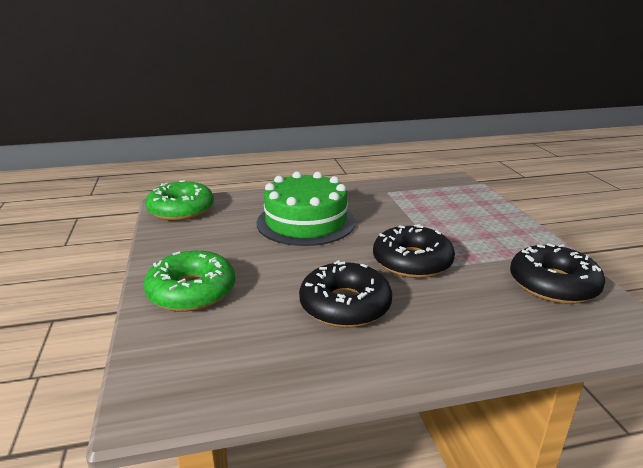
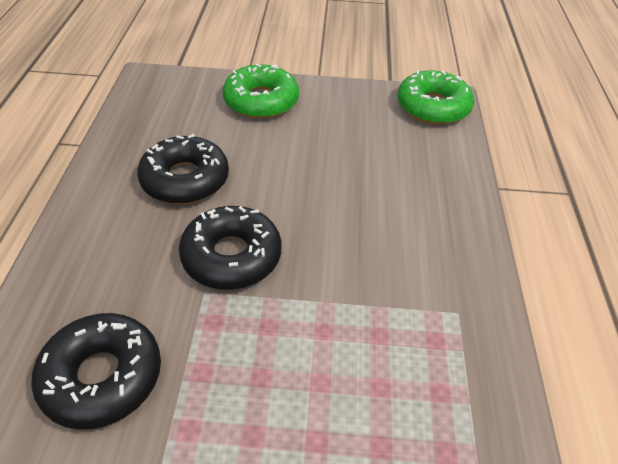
camera: 105 degrees right, 20 degrees up
green cake [257,171,355,246] -> none

